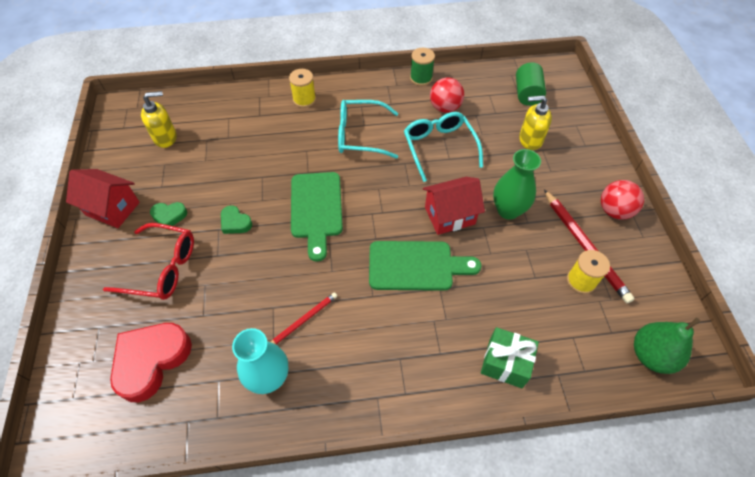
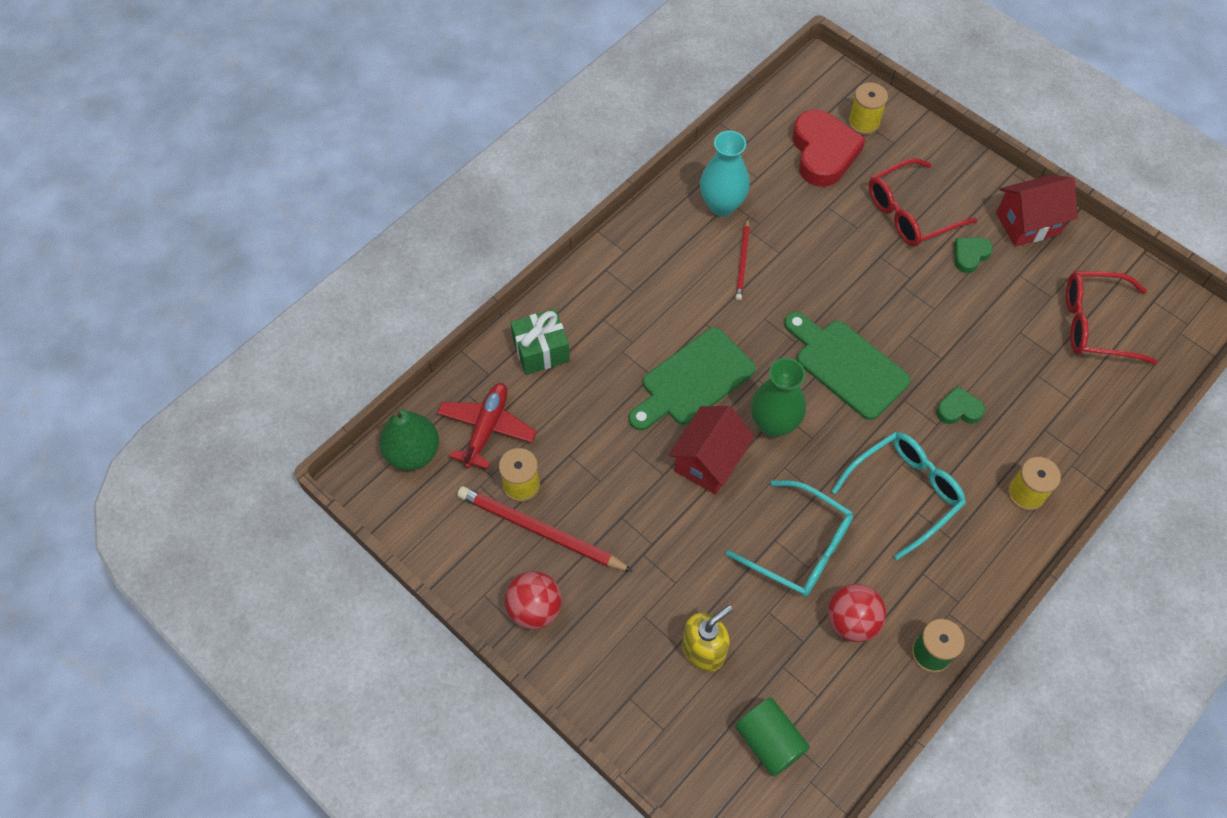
camera: 140 degrees right, 5 degrees up
yellow soap dispenser [141,91,177,148] -> red glasses [1066,271,1158,365]
green heart [221,205,252,234] -> green heart moved to [936,386,985,424]
green vase [493,149,541,220] -> green vase moved to [751,358,806,437]
none -> red plane [437,383,537,469]
none -> yellow spool [848,83,888,135]

